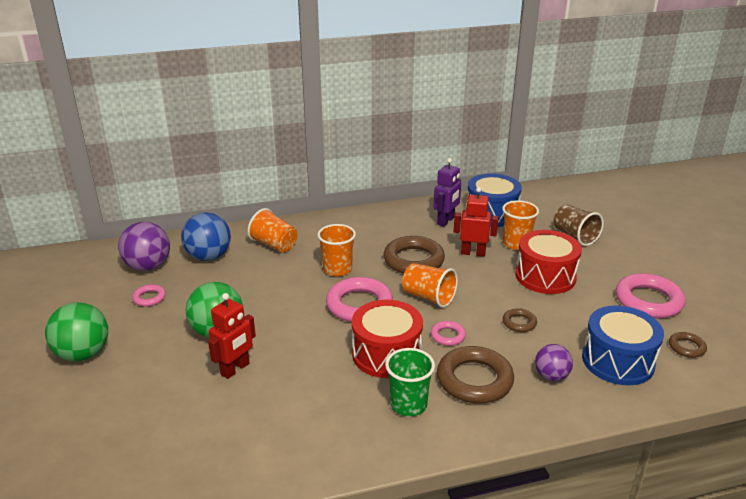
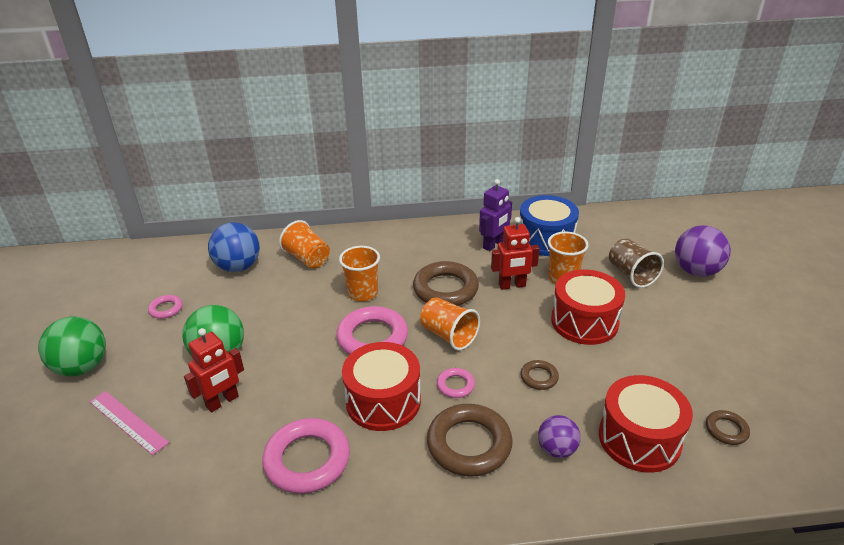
camera: 10 degrees right, 5 degrees up
purple ball [118,222,170,271] -> purple ball moved to [675,225,731,277]
green cup [385,348,435,416] -> none
red robot [453,187,498,256] -> red robot turned 150 degrees clockwise [491,217,540,290]
blue drum [582,305,664,385] -> red drum [599,375,693,473]
pink ring [616,273,686,319] -> pink ring moved to [262,418,350,494]
none -> pink ruler [90,391,169,455]

